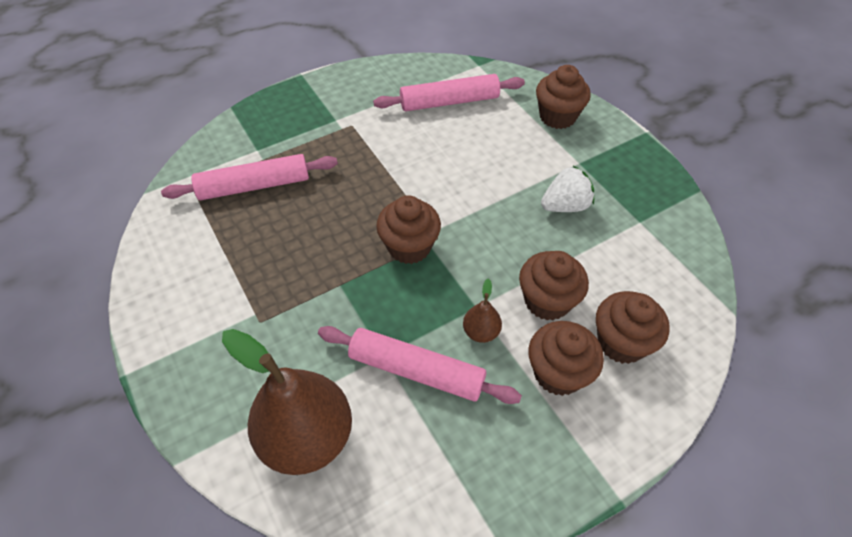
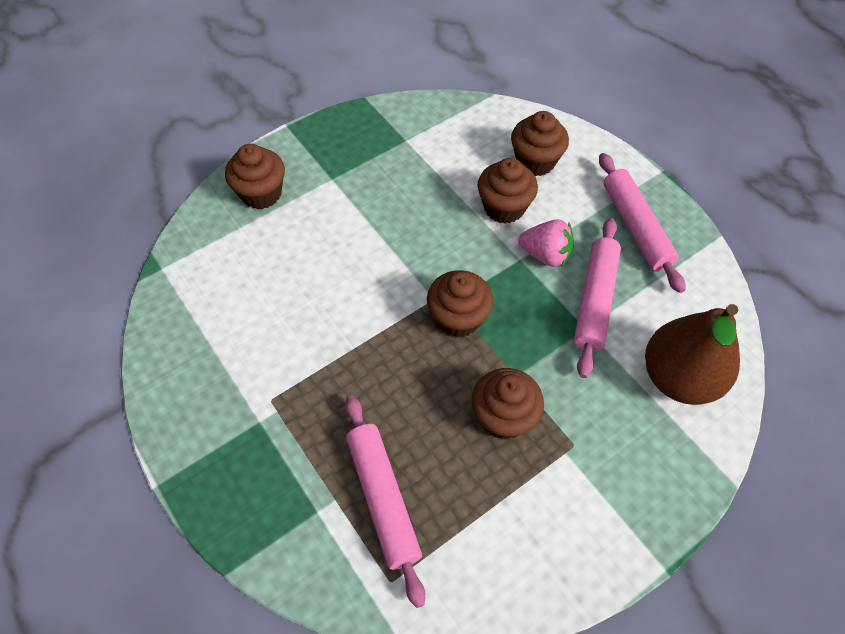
camera: 95 degrees left, 5 degrees up
pink rolling pin [373,74,525,111] -> pink rolling pin moved to [599,153,686,293]
brown pear [463,278,502,343] -> pink strawberry [518,219,574,267]
brown cupcake [528,321,604,396] -> brown cupcake moved to [472,368,544,439]
white strawberry [541,166,594,212] -> none

